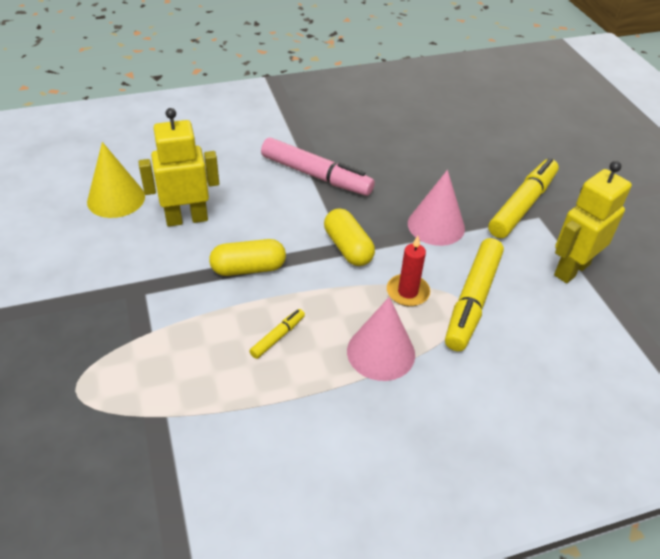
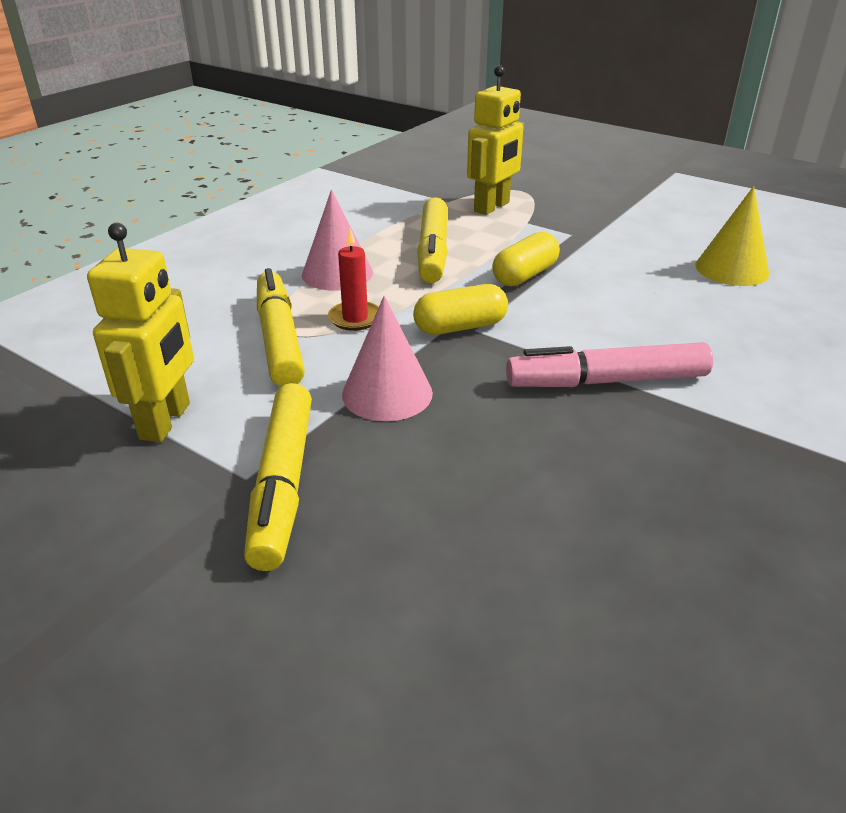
camera: 145 degrees right, 10 degrees down
yellow robot [138,108,219,227] -> yellow robot moved to [467,65,524,215]
yellow marker [249,309,305,359] -> yellow marker [417,197,448,283], size x2.16
yellow capsule [324,208,375,266] -> yellow capsule turned 45 degrees counterclockwise [413,284,508,335]

